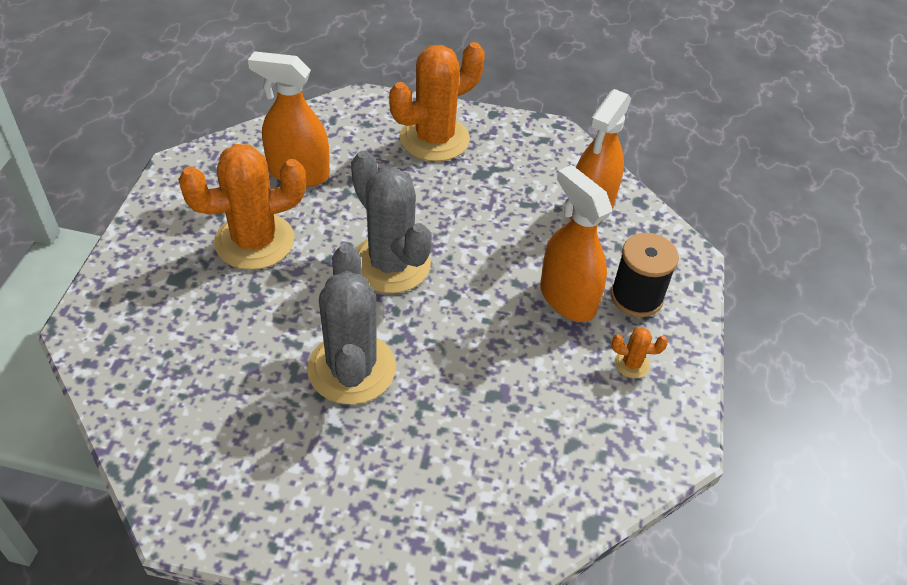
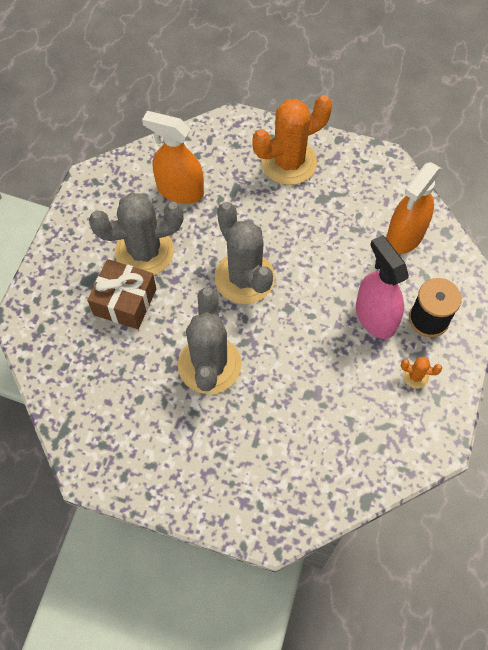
camera: 10 degrees right, 15 degrees up
orange cactus [178,144,306,270] -> grey cactus [89,193,184,275]
orange spray bottle [540,165,612,322] -> pink spray bottle [356,235,409,339]
none -> brown gift [87,259,156,329]

